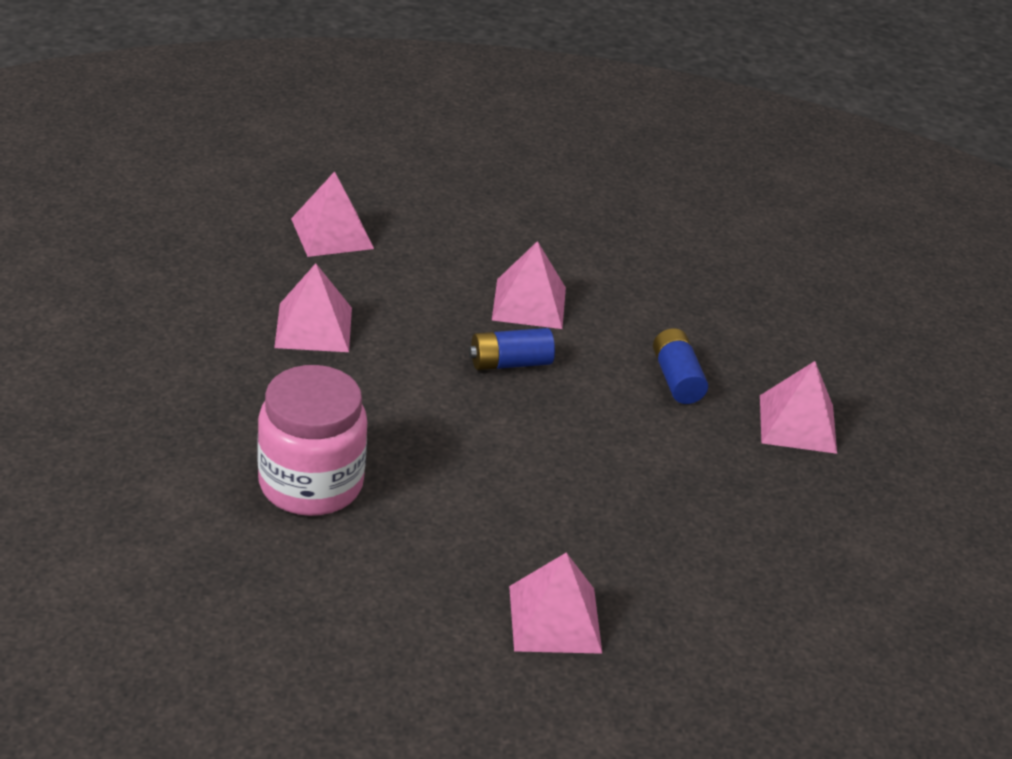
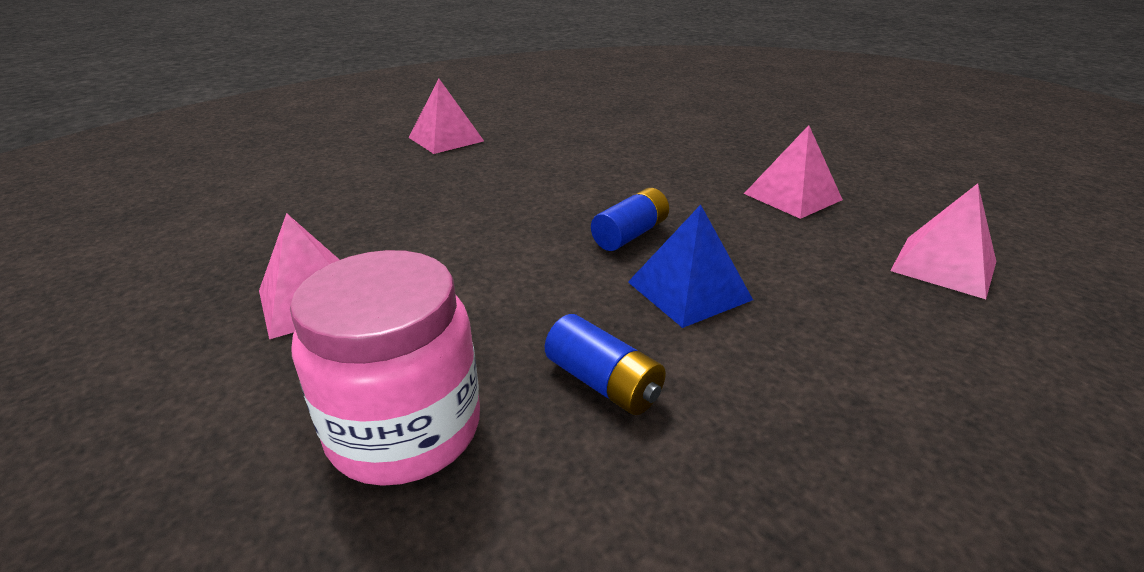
camera: 150 degrees right, 5 degrees down
pink jar [257,365,367,516] -> pink jar moved to [290,250,480,486]
pink pyramid [492,241,566,329] -> blue pyramid [628,205,753,328]
blue battery [653,328,708,404] -> blue battery moved to [545,314,666,415]

